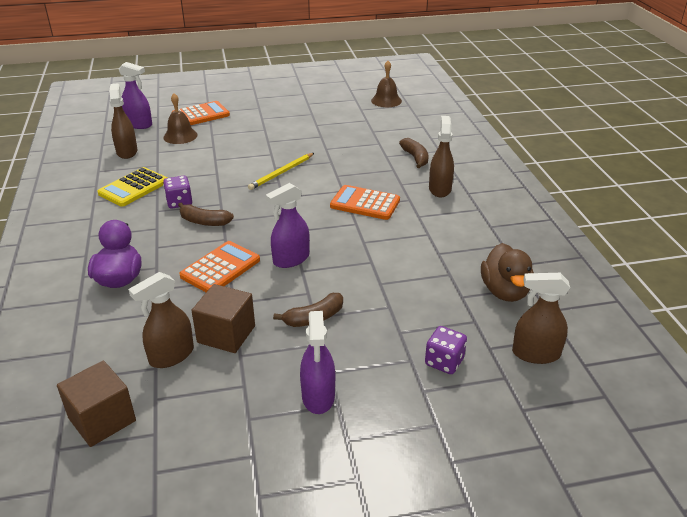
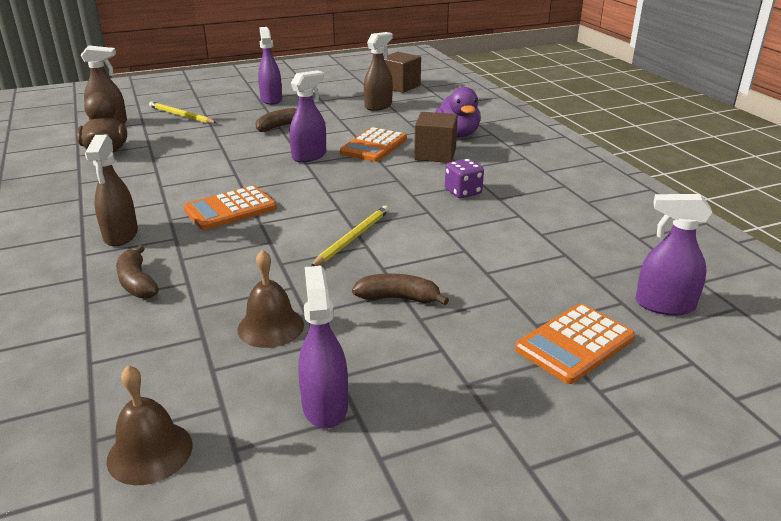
camera: 170 degrees right, 5 degrees down
yellow calculator [97,167,167,207] -> none
brown spray bottle [109,83,138,159] -> none
brown bell [163,93,198,144] -> brown bell moved to [238,249,304,348]
brown banana [178,203,234,226] -> brown banana moved to [352,273,449,305]
brown cube [191,284,255,353] -> brown cube moved to [414,112,458,163]
orange calculator [330,185,400,220] -> orange calculator turned 135 degrees clockwise [184,185,277,230]
purple dice [425,326,467,374] -> yellow pencil [149,102,217,124]
none -> purple spray bottle [298,266,348,429]

